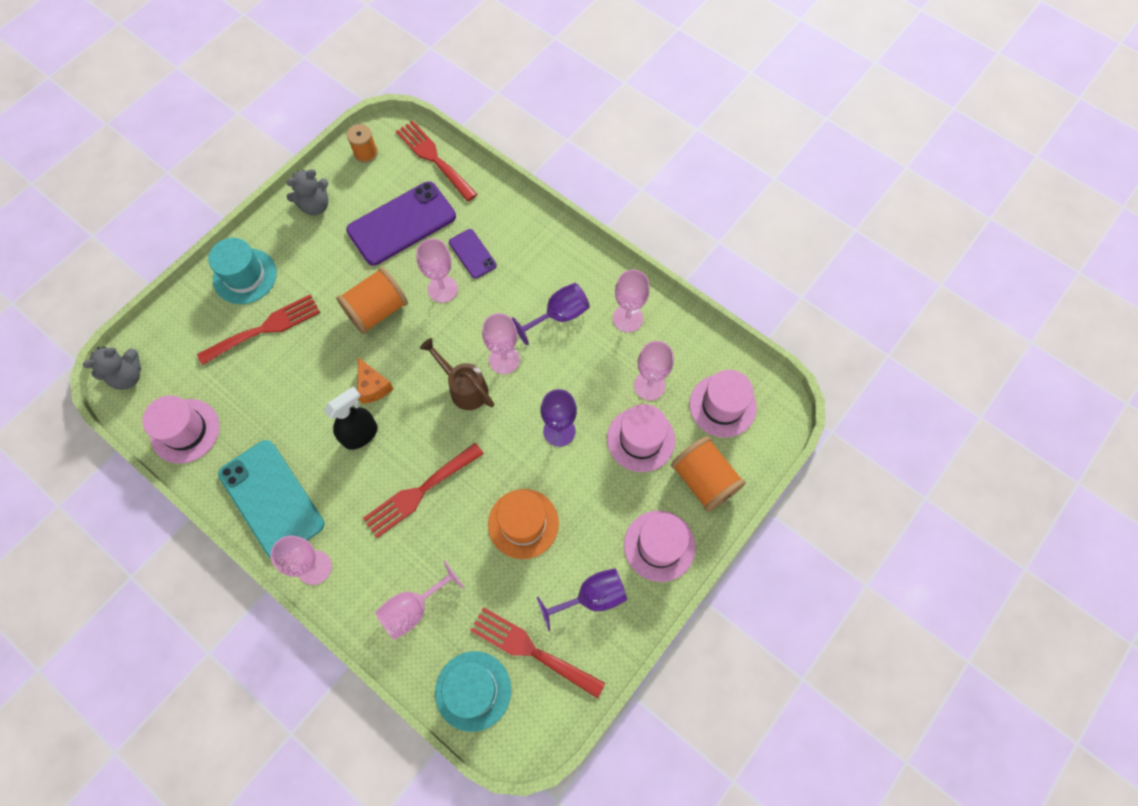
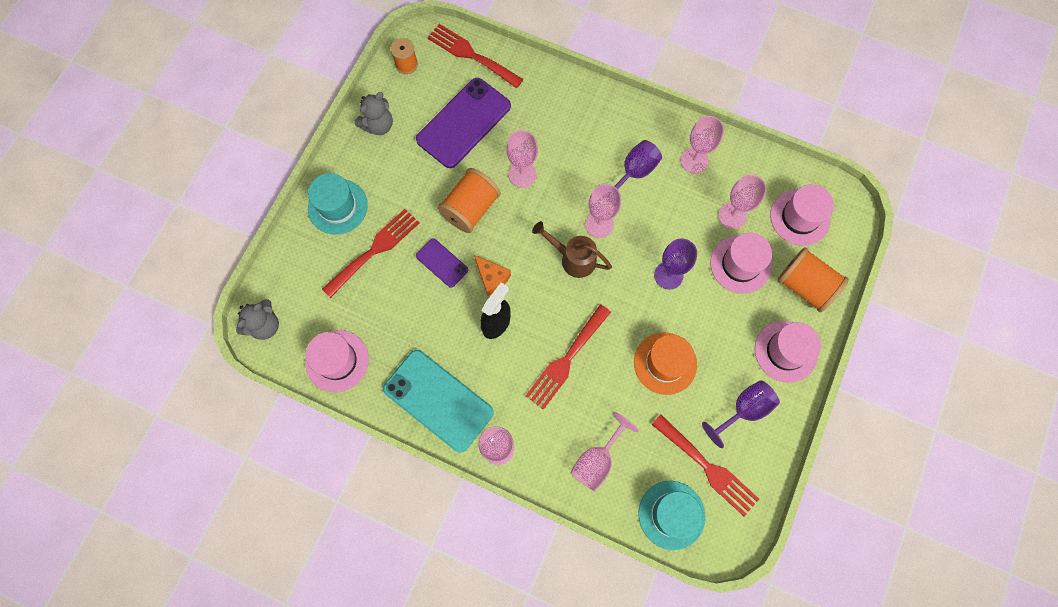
camera: 15 degrees left, 5 degrees up
purple phone [449,229,497,279] -> purple phone moved to [416,238,468,288]
red fork [470,607,605,699] -> red fork turned 150 degrees counterclockwise [652,415,759,517]

